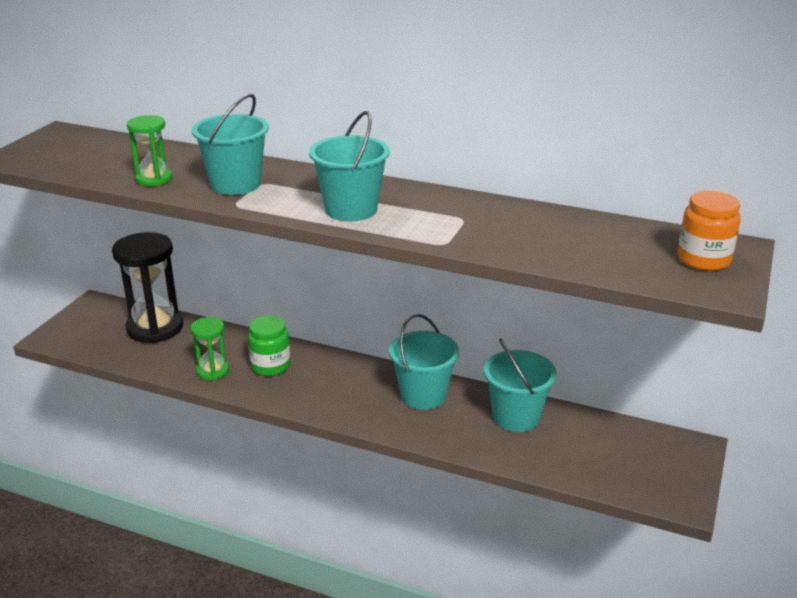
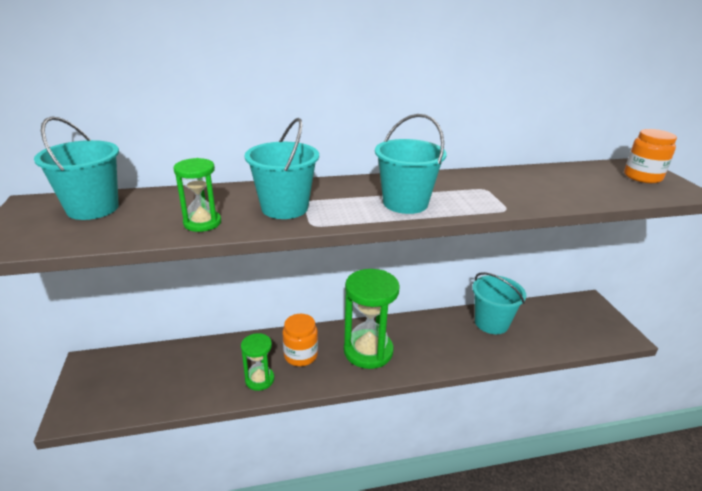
camera: 35 degrees left, 0 degrees up
black hourglass [112,232,183,343] -> none
green jar [248,315,290,376] -> orange jar [282,314,318,366]
turquoise bucket [389,314,459,410] -> turquoise bucket moved to [34,116,119,220]
none -> green hourglass [344,269,400,369]

